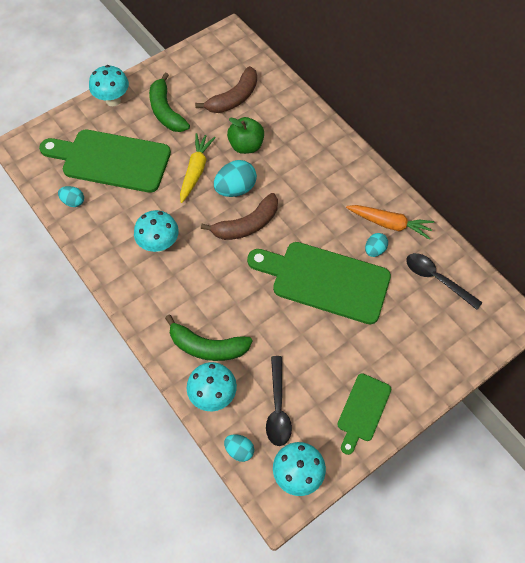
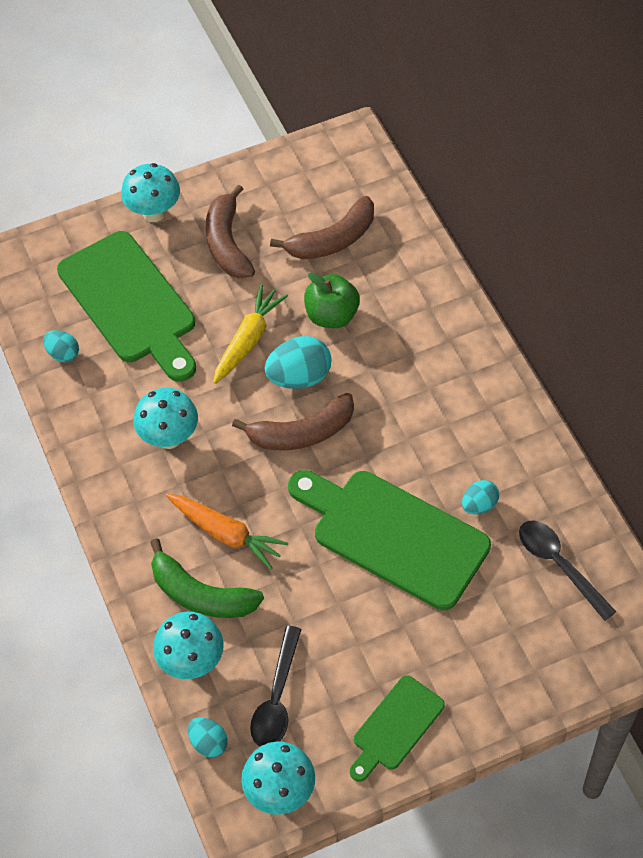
camera: 15 degrees right, 5 degrees down
green cutting board [39,130,171,193] -> green cutting board turned 150 degrees counterclockwise [57,231,196,382]
green banana [149,72,190,132] -> brown banana [206,184,255,279]
orange carrot [346,205,434,240] -> orange carrot moved to [166,494,288,570]

